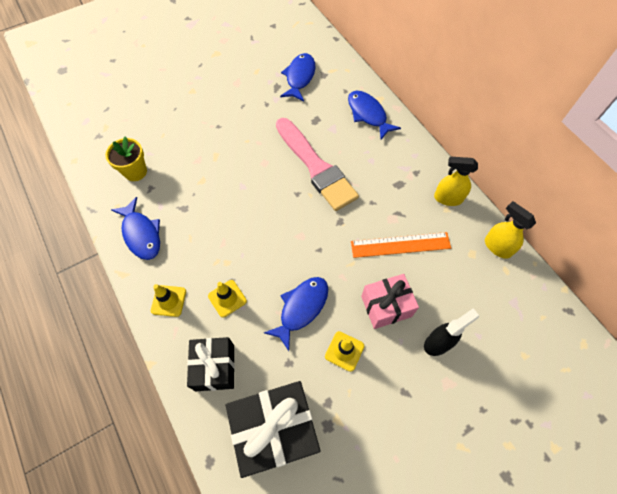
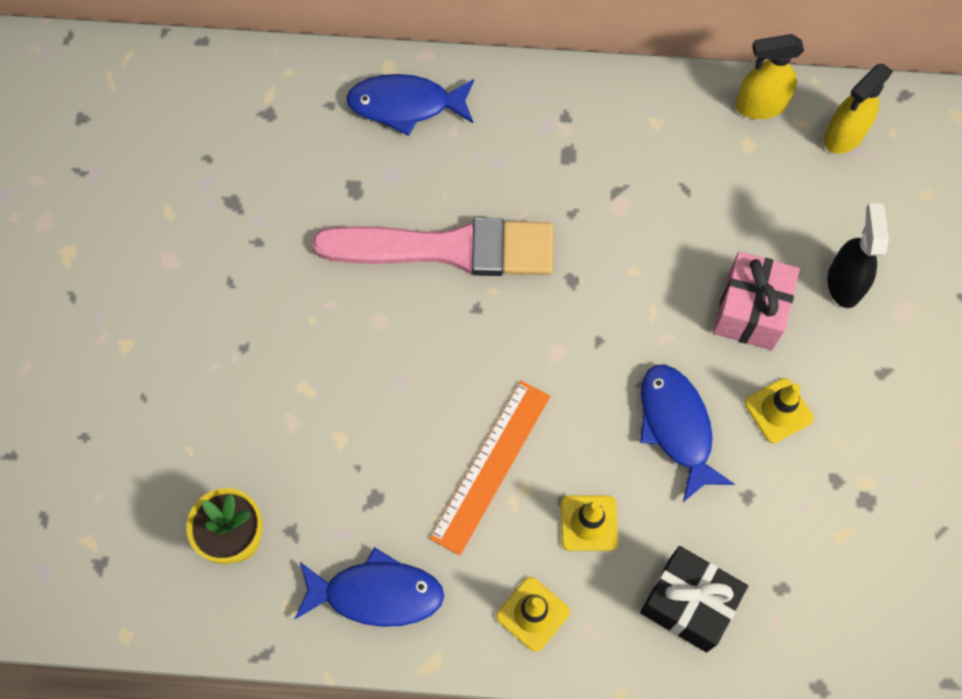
camera: 55 degrees left, 5 degrees up
black gift [226,381,321,478] -> none
blue fish [280,53,315,101] -> none
orange ruler [351,232,451,258] -> orange ruler moved to [430,381,550,556]
yellow spray bottle [434,157,478,206] -> yellow spray bottle moved to [824,64,893,154]

